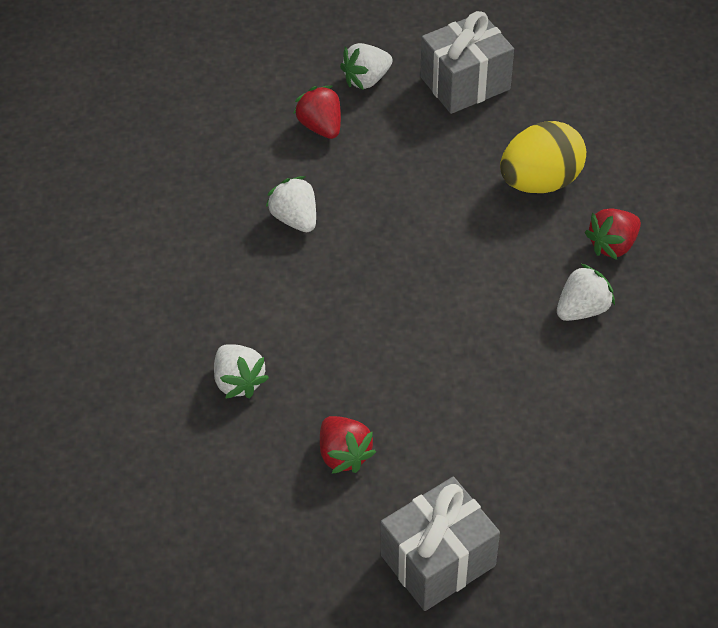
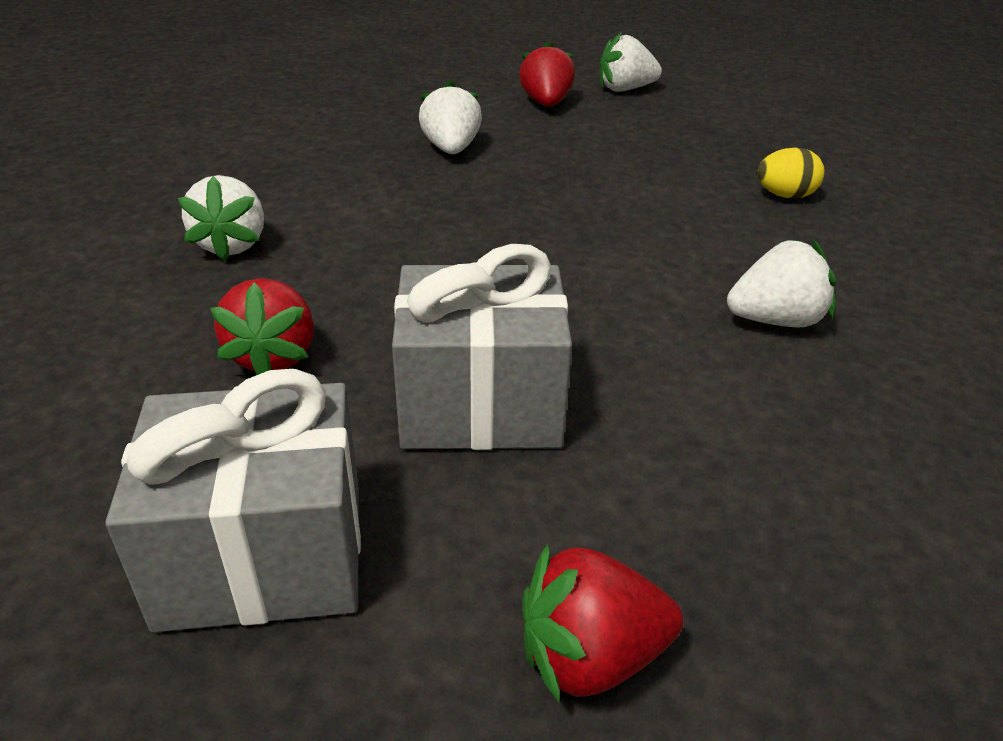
camera: 25 degrees right, 15 degrees down
grey gift [420,11,514,114] -> grey gift moved to [392,244,572,450]
yellow egg [500,121,586,193] -> yellow egg [757,148,825,199], size x0.50
red strawberry [584,208,641,260] -> red strawberry moved to [522,544,683,703]

